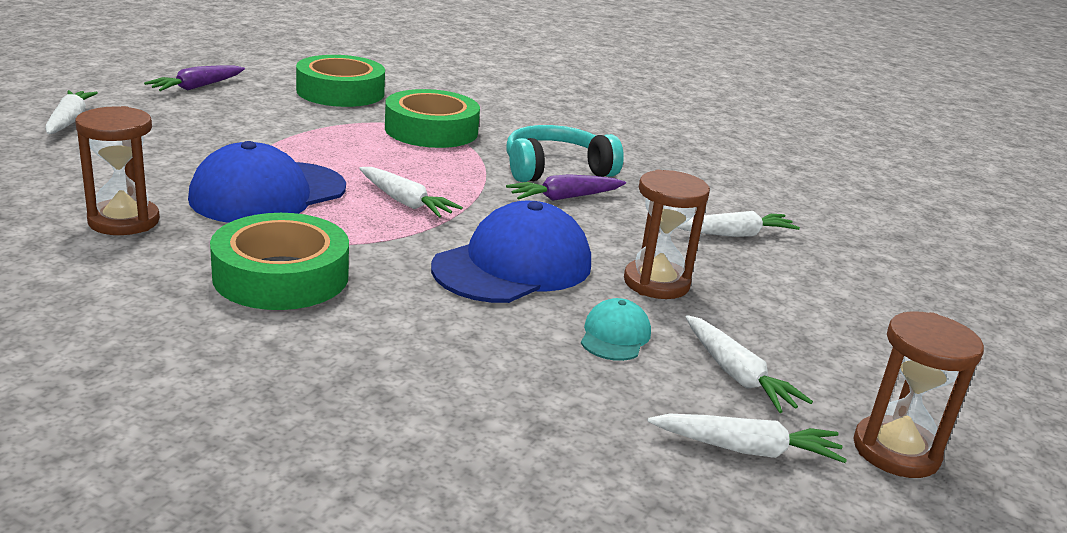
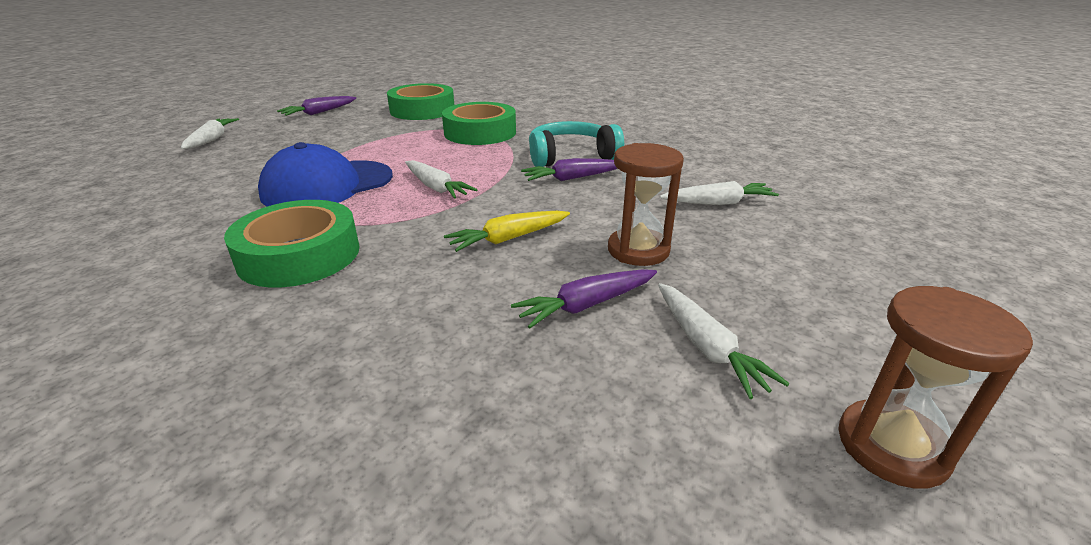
camera: 10 degrees right, 5 degrees up
brown hourglass [75,106,160,235] -> none
blue cap [431,201,591,303] -> yellow carrot [444,211,570,252]
turquoise cap [581,298,651,361] -> purple carrot [511,269,657,328]
white carrot [648,414,847,463] -> none

